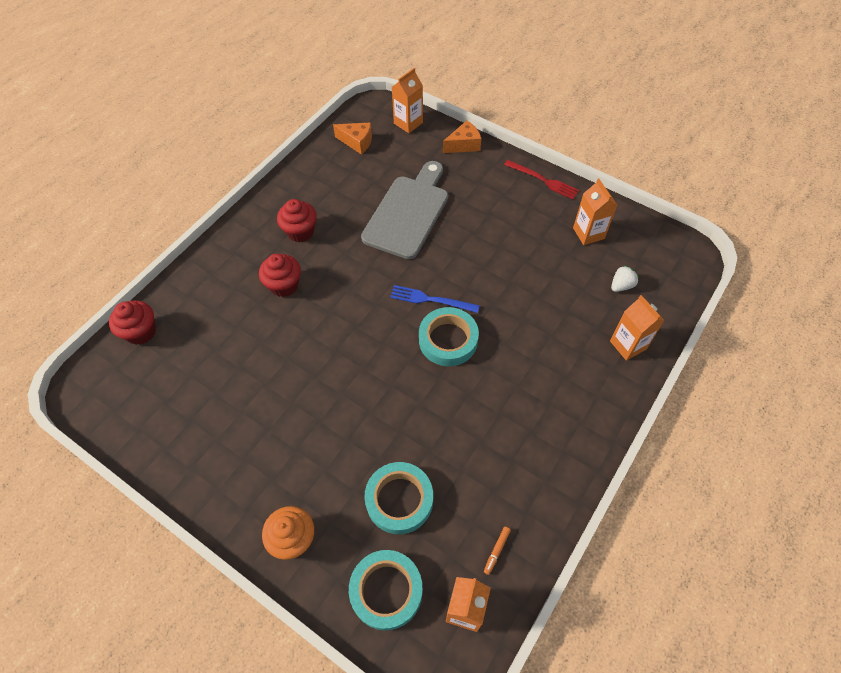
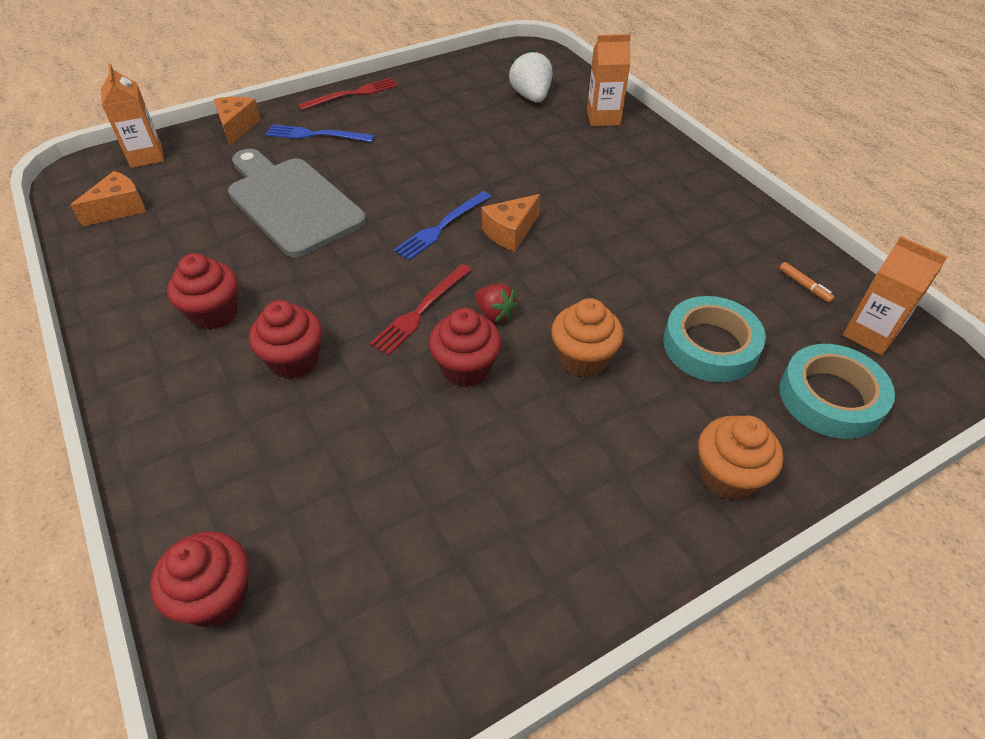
camera: 65 degrees left, 10 degrees down
turquoise tape [419,307,479,366] -> orange cheese [482,194,540,252]
orange carton [573,179,618,245] -> none
white strawberry [611,265,639,292] -> white strawberry [509,49,552,103], size x1.57
none -> blue fork [266,125,375,142]
none -> red fork [370,264,472,355]
none -> red cupcake [429,308,502,387]
none -> red strawberry [475,284,518,322]
none -> orange cupcake [551,298,624,377]

